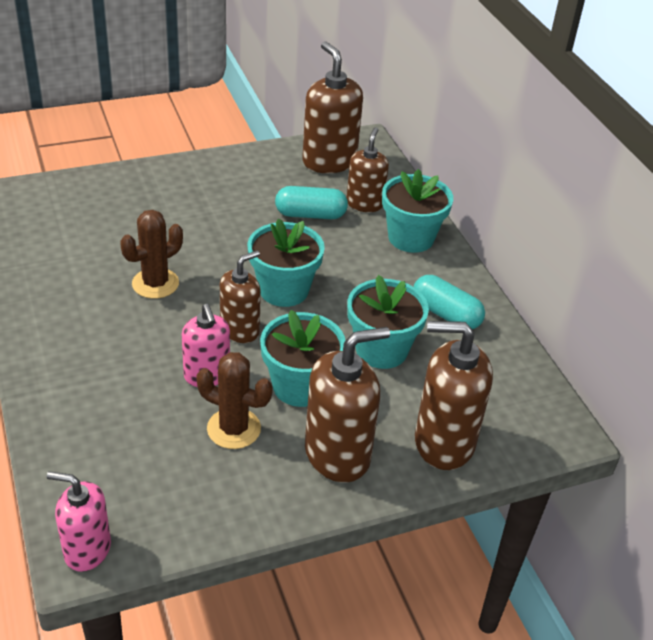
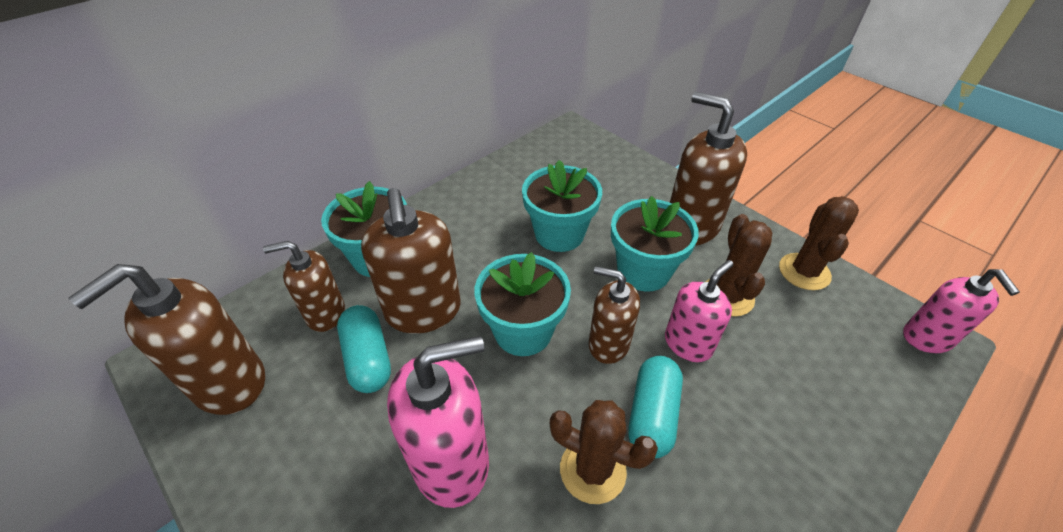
camera: 110 degrees left, 5 degrees up
turquoise capsule [413,275,485,329] -> turquoise capsule moved to [628,356,683,458]
brown soap dispenser [415,321,493,470] -> brown soap dispenser moved to [361,188,461,334]
none -> pink soap dispenser [387,336,489,508]
none -> brown cactus [779,196,859,290]

